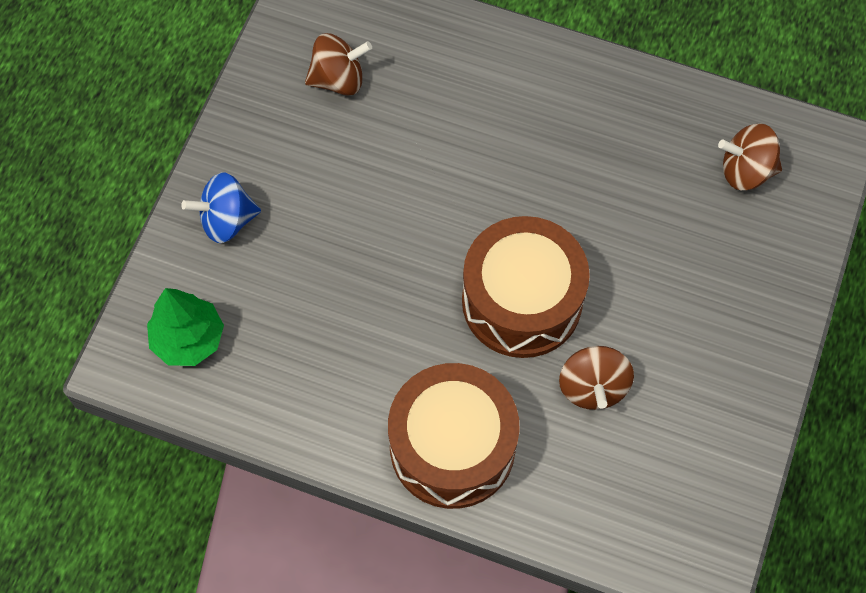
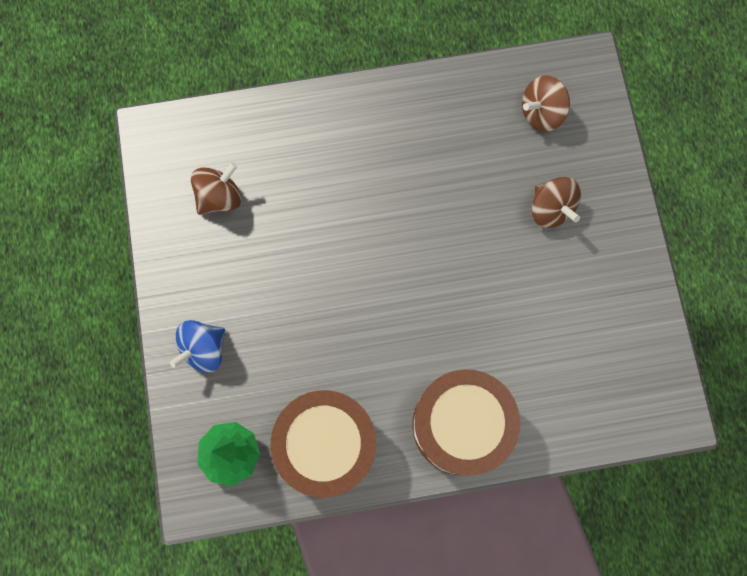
camera: 30 degrees left, 10 degrees up
brown drum [462,216,590,358] -> brown drum moved to [271,390,376,498]
brown spinning top [559,346,634,410] -> brown spinning top moved to [532,177,581,228]

